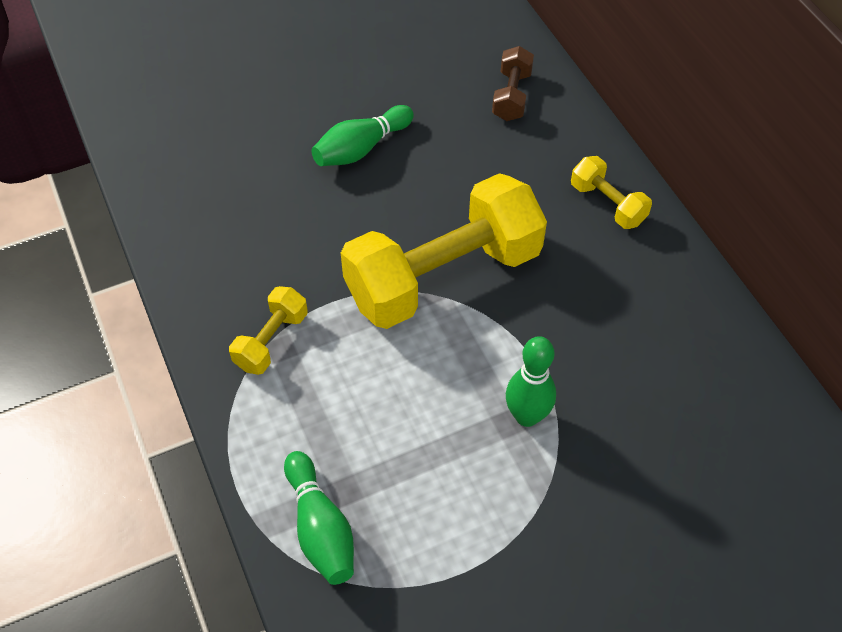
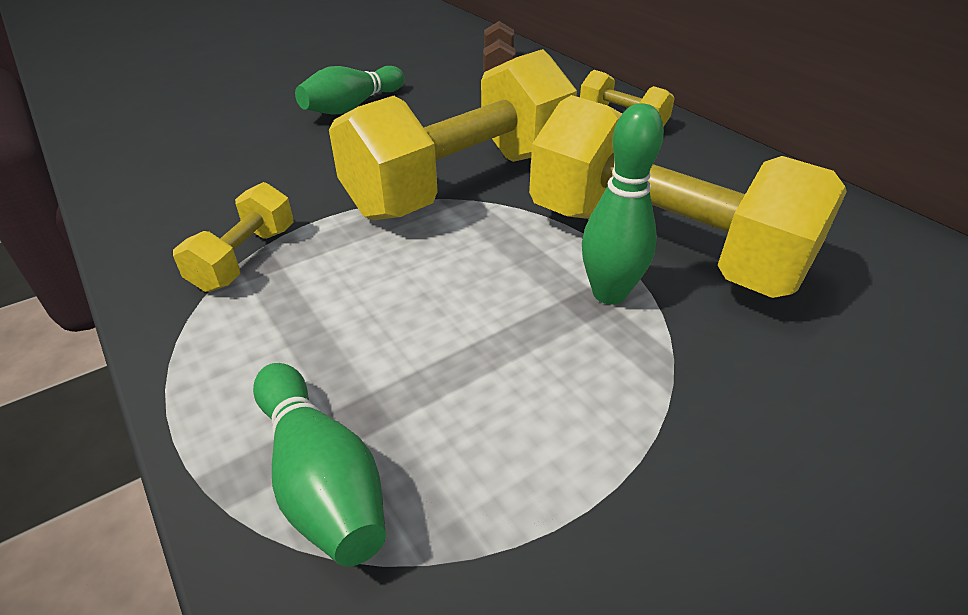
camera: 10 degrees left, 15 degrees down
none -> yellow dumbbell [529,95,847,298]

